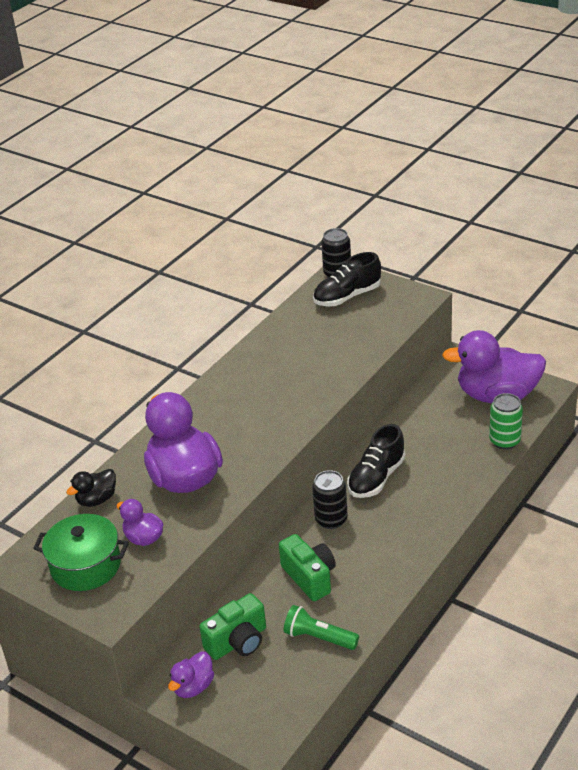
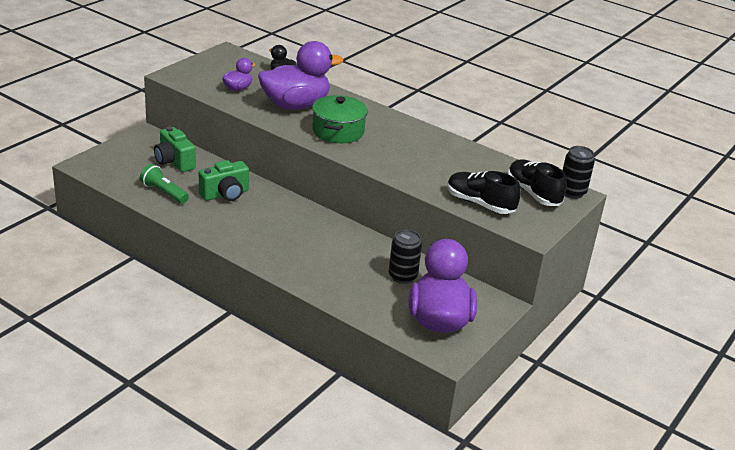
camera: 85 degrees right, 5 degrees down
green pot [33,514,129,591] -> green pot moved to [312,95,368,143]
purple duck [168,652,214,698] -> none
green flashlight [284,605,359,650] -> green flashlight turned 75 degrees counterclockwise [140,164,189,204]
black can [312,470,348,529] -> black can moved to [389,229,422,284]
black shoe [347,424,405,498] -> black shoe moved to [447,171,521,214]
green can [489,393,523,450] -> none

